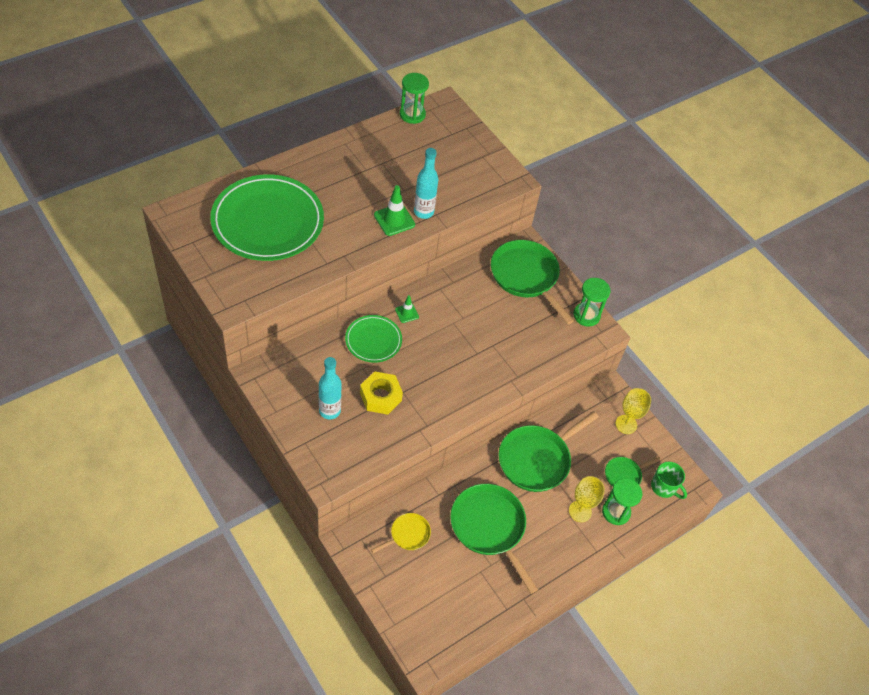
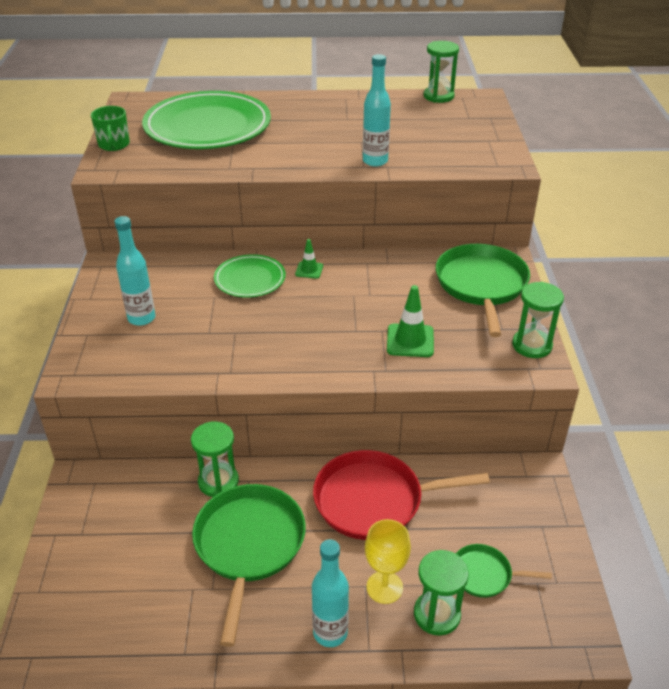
camera: 40 degrees right, 15 degrees down
yellow nut [360,371,403,415] -> none
yellow pan [371,513,431,553] -> none
green traffic cone [374,185,415,236] -> green traffic cone moved to [387,285,434,357]
green pan [498,411,599,492] -> red pan [313,450,490,540]
yellow goblet [616,388,651,434] -> none
green mug [651,462,687,499] -> green mug moved to [91,106,130,151]
none -> green hourglass [191,421,239,497]
none -> turquoise bottle [312,539,349,647]

